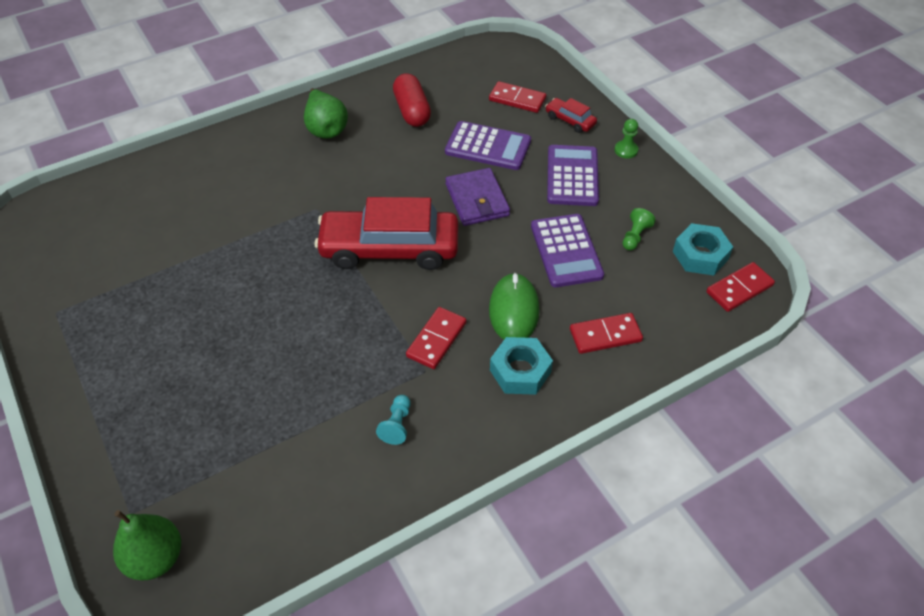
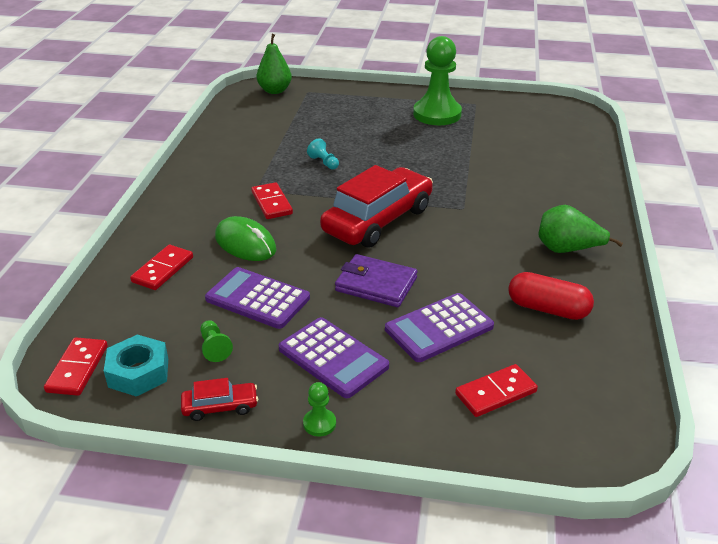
camera: 130 degrees right, 15 degrees down
turquoise pawn [376,395,411,445] -> turquoise pawn moved to [307,138,339,170]
turquoise nut [490,337,553,395] -> none
red car [545,98,597,133] -> red car moved to [181,378,258,421]
none -> green pawn [413,36,462,125]

